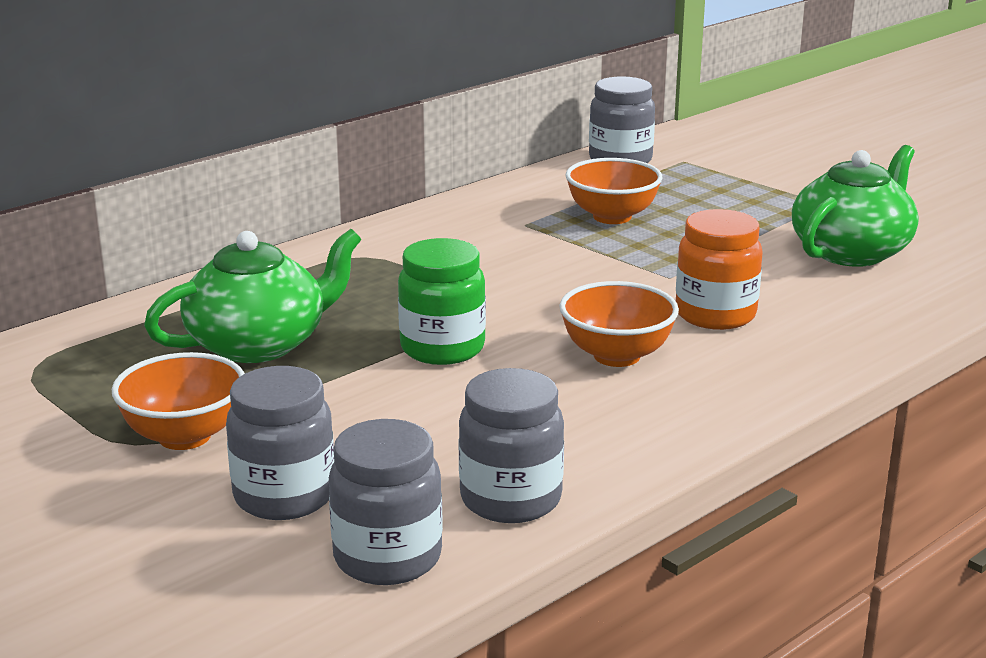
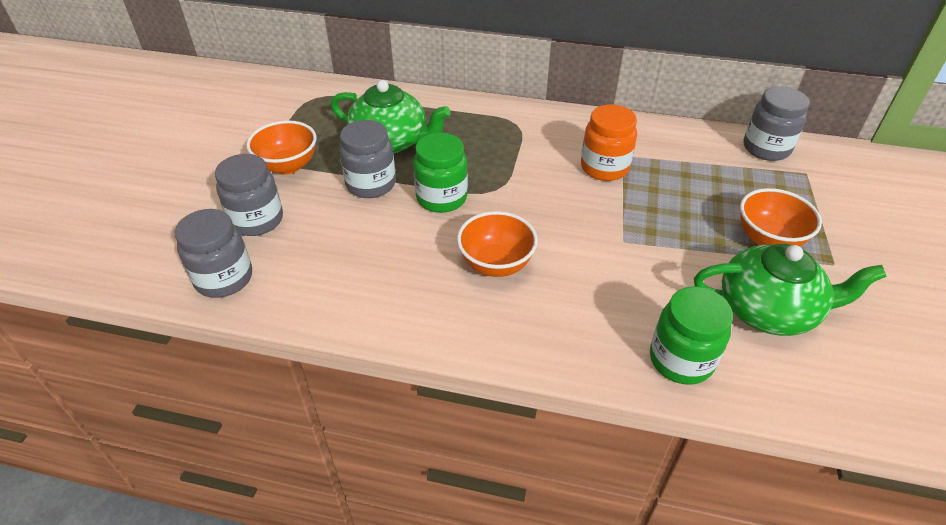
camera: 55 degrees right, 20 degrees up
grey jar [459,368,564,523] -> grey jar moved to [339,120,396,198]
orange bowl [566,158,662,224] -> orange bowl moved to [740,188,822,246]
orange jar [676,209,763,330] -> orange jar moved to [581,104,637,181]
none -> green jar [650,287,733,385]

